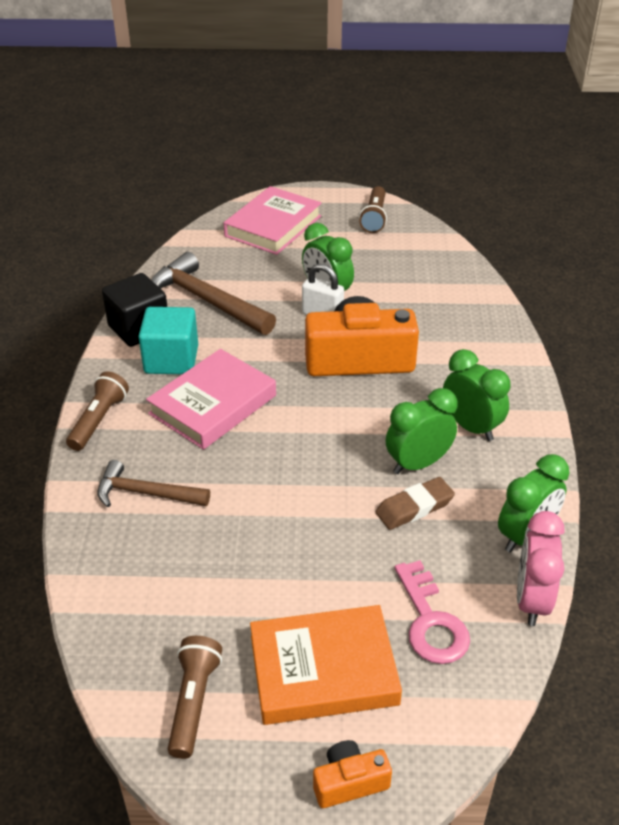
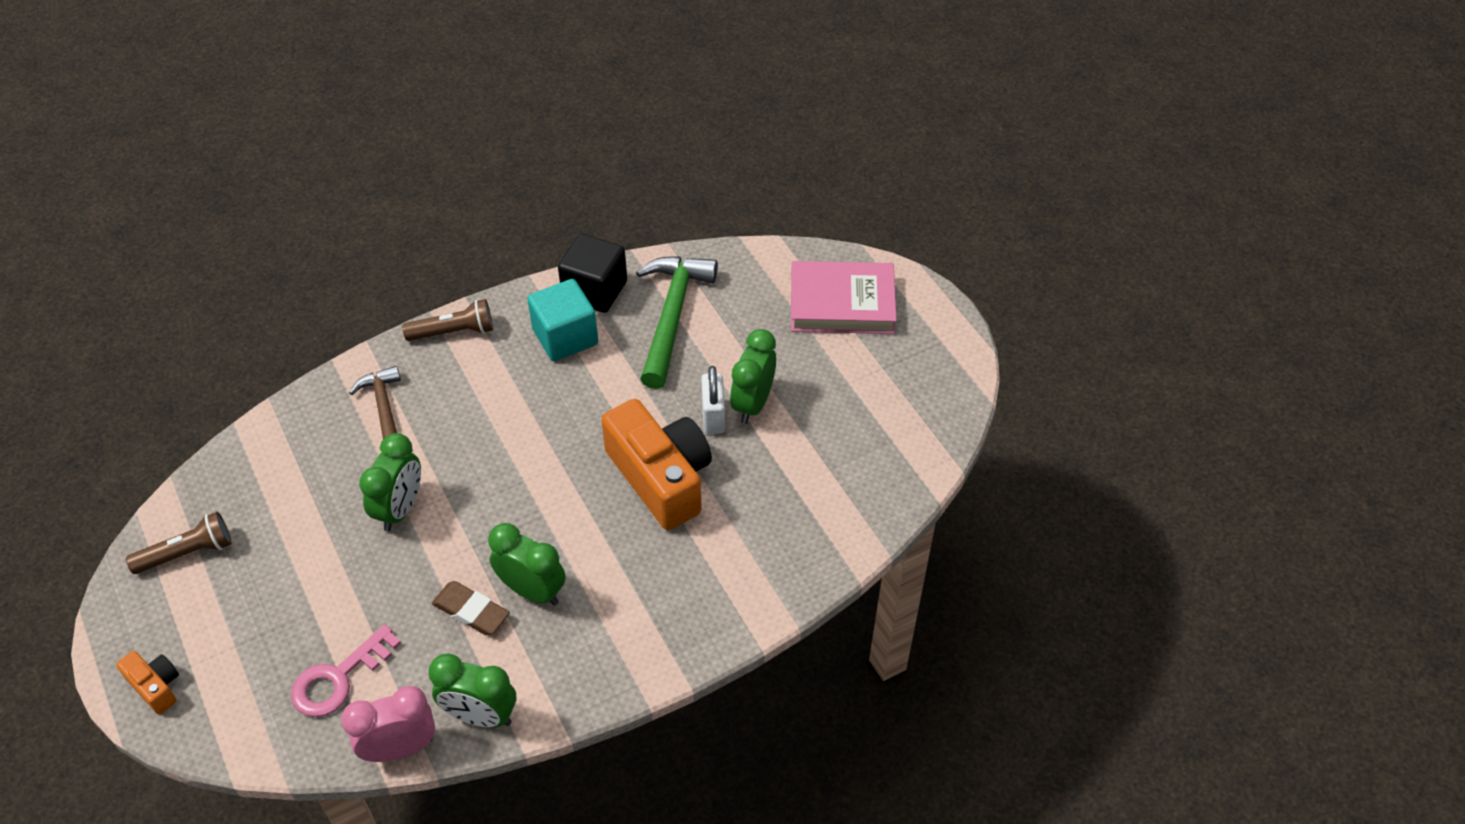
camera: 60 degrees right, 10 degrees up
pink book [146,349,276,450] -> none
brown hammer [152,252,276,335] -> green hammer [636,256,718,389]
orange book [250,605,402,725] -> none
brown flashlight [359,186,387,233] -> none
green clock [443,349,511,441] -> green clock moved to [359,433,421,531]

